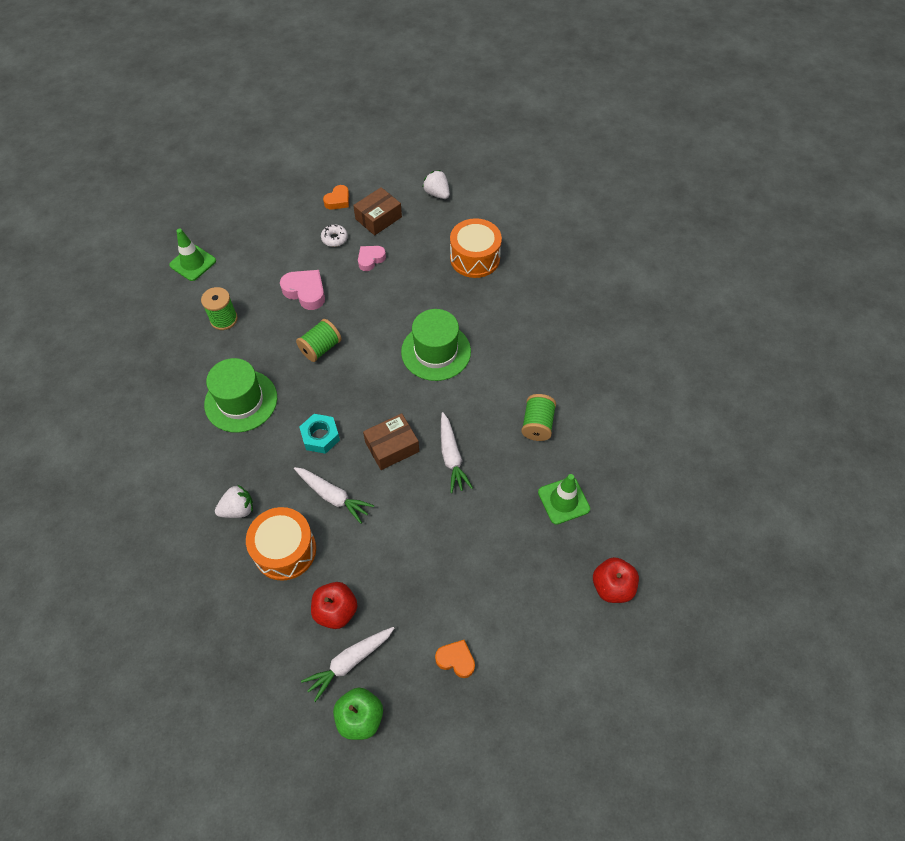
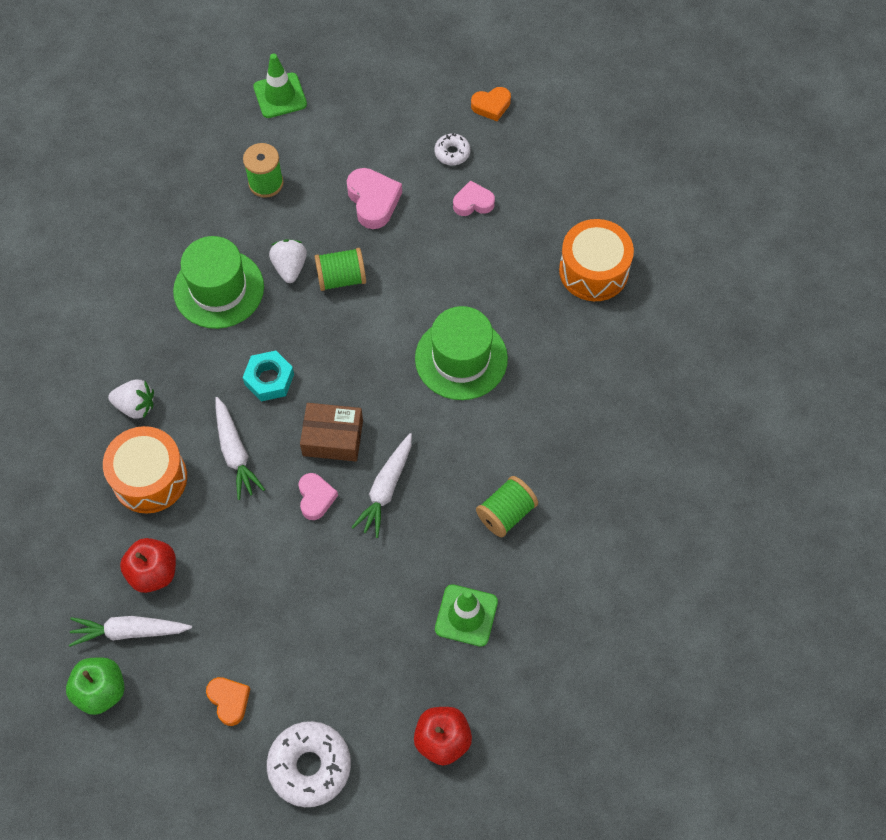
camera: 35 degrees right, 5 degrees up
brown box [353,187,402,235] -> none
white strawberry [423,170,450,199] -> white strawberry moved to [269,239,307,283]
none -> white donut [267,721,351,807]
none -> pink heart [298,473,338,520]

